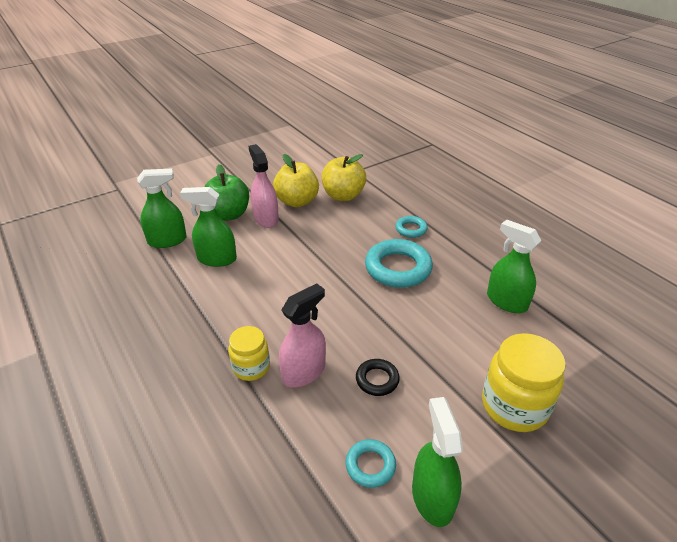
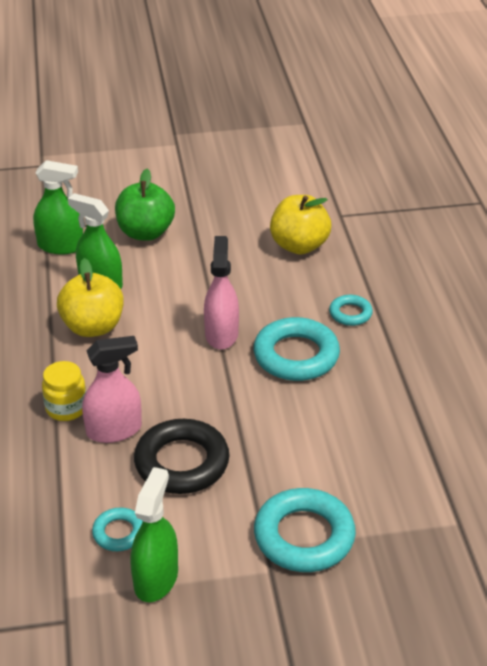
camera: 25 degrees right, 0 degrees up
pink spray bottle [248,144,279,228] -> pink spray bottle moved to [204,236,239,350]
yellow apple [273,154,319,207] -> yellow apple moved to [57,258,124,337]
black ring [356,359,400,396] -> black ring [134,419,230,494], size x1.91
yellow jar [482,333,566,432] -> turquoise ring [254,488,356,572]
green spray bottle [487,220,542,313] -> none

